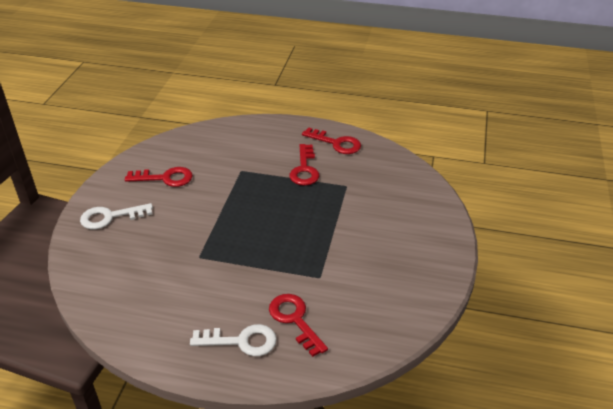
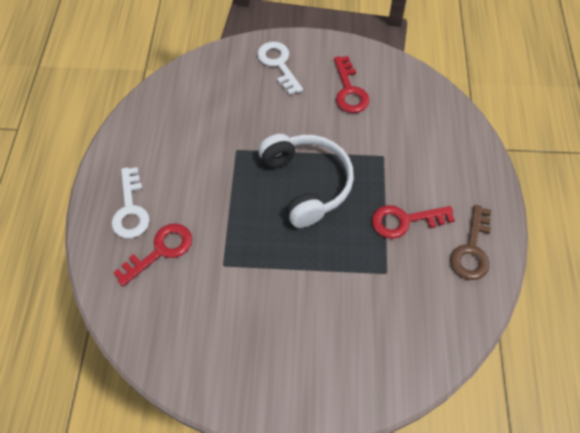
camera: 80 degrees right, 20 degrees up
red key [302,127,361,154] -> brown key [450,205,491,280]
none -> white headphones [258,134,354,228]

